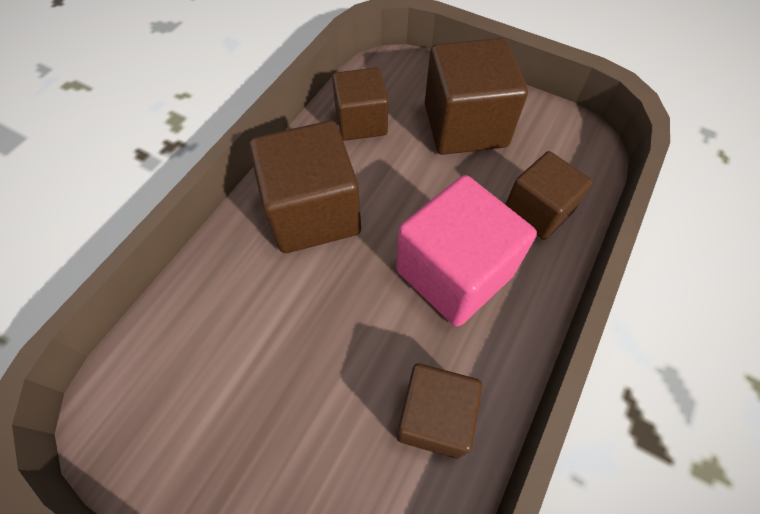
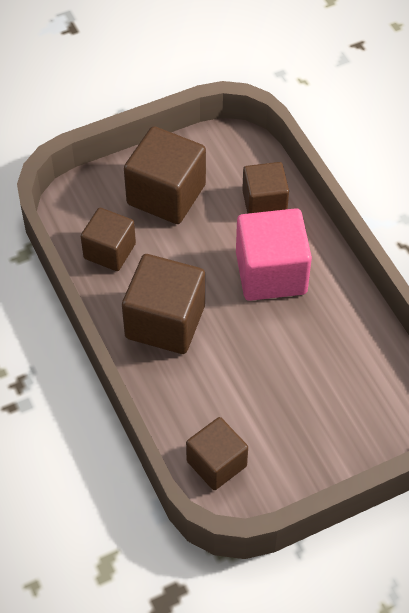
camera: 55 degrees left, 5 degrees down
brown cube [397,363,482,459] -> brown cube moved to [186,417,248,490]

